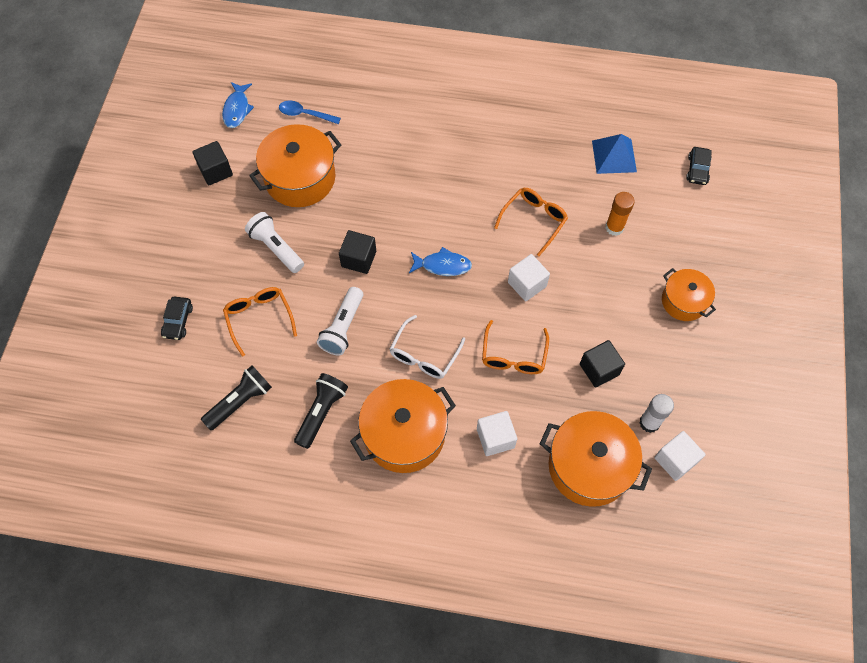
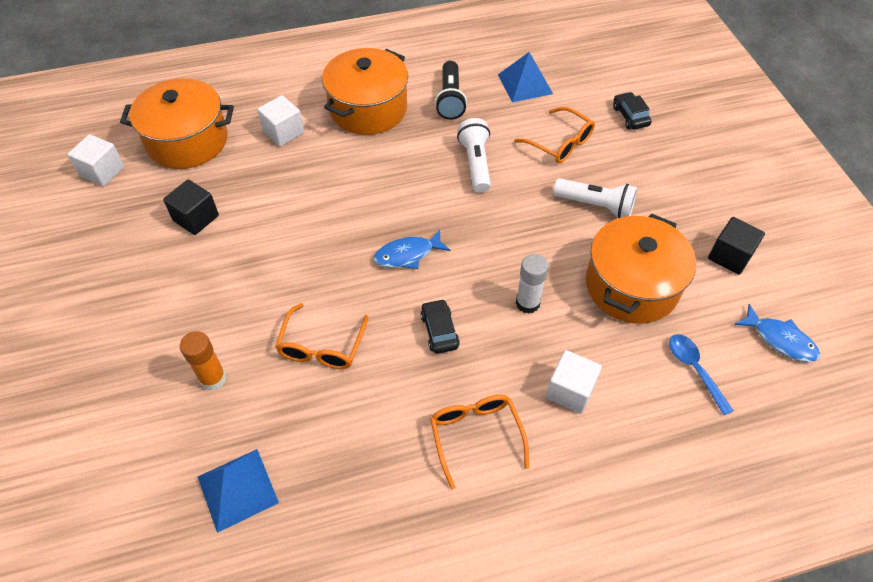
camera: 155 degrees right, 10 degrees down
black flashlight [201,365,272,430] -> blue pyramid [498,52,553,102]
blue fish [222,82,254,128] -> blue fish turned 150 degrees clockwise [734,304,820,362]
blue spoon [279,101,341,124] -> blue spoon turned 105 degrees counterclockwise [669,334,734,415]
black cube [339,230,376,274] -> none
white glasses [389,315,465,379] -> none
orange glasses [482,320,549,374] -> orange glasses moved to [430,395,529,489]
white cube [508,254,550,301] -> white cube moved to [546,350,602,414]
white glue stick [639,394,674,433] -> white glue stick moved to [516,254,549,314]
orange pot [662,268,716,321] -> none
black car [686,147,712,185] -> black car moved to [420,299,460,354]

